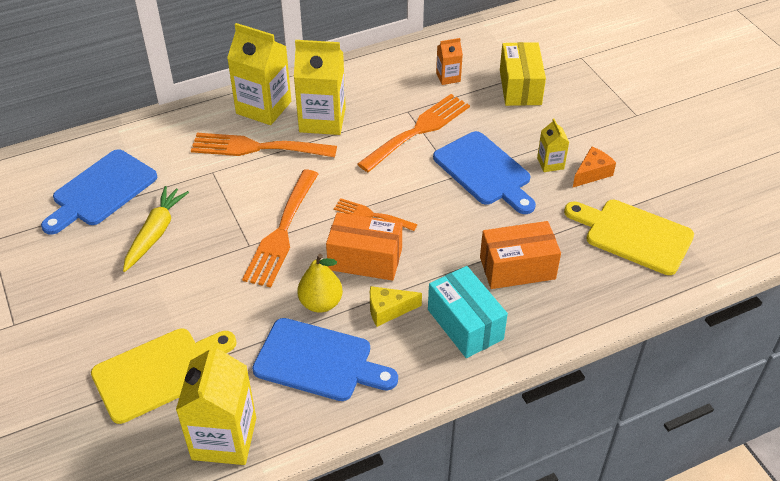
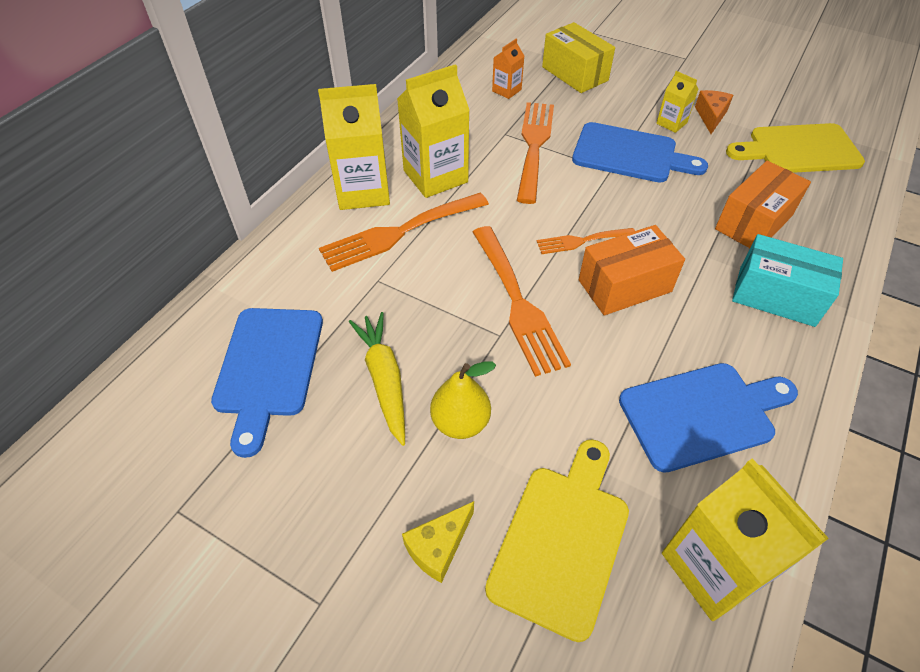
camera: 35 degrees left, 5 degrees up
yellow pear [297,254,343,313] -> yellow pear moved to [430,361,496,439]
yellow cheese [370,286,422,327] -> yellow cheese moved to [402,501,474,583]

